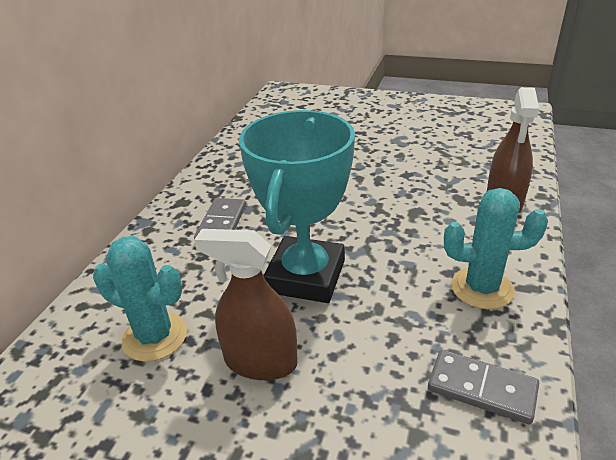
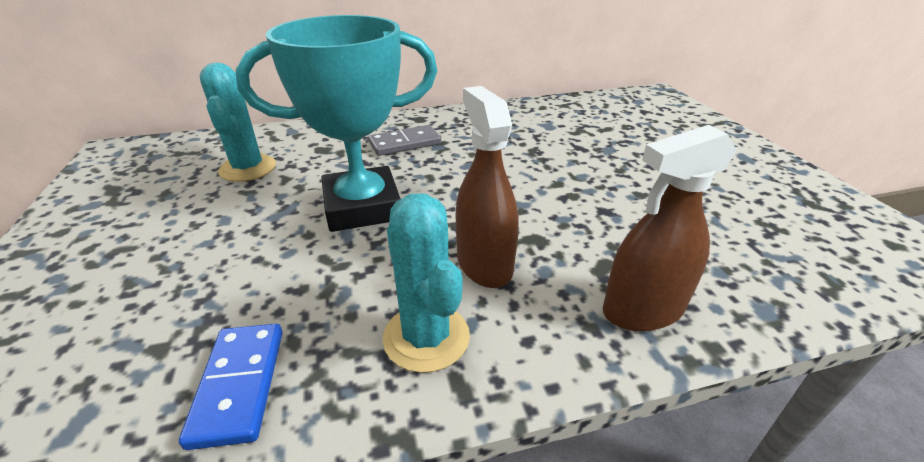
camera: 55 degrees right, 0 degrees up
brown spray bottle [194,229,298,380] -> brown spray bottle moved to [456,86,519,288]
grey domino [428,350,539,424] -> blue domino [179,324,283,450]

